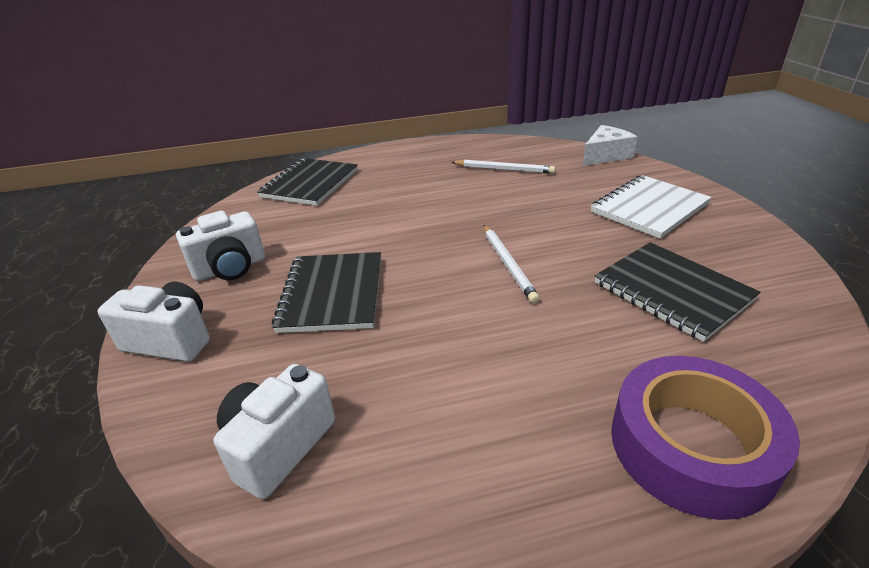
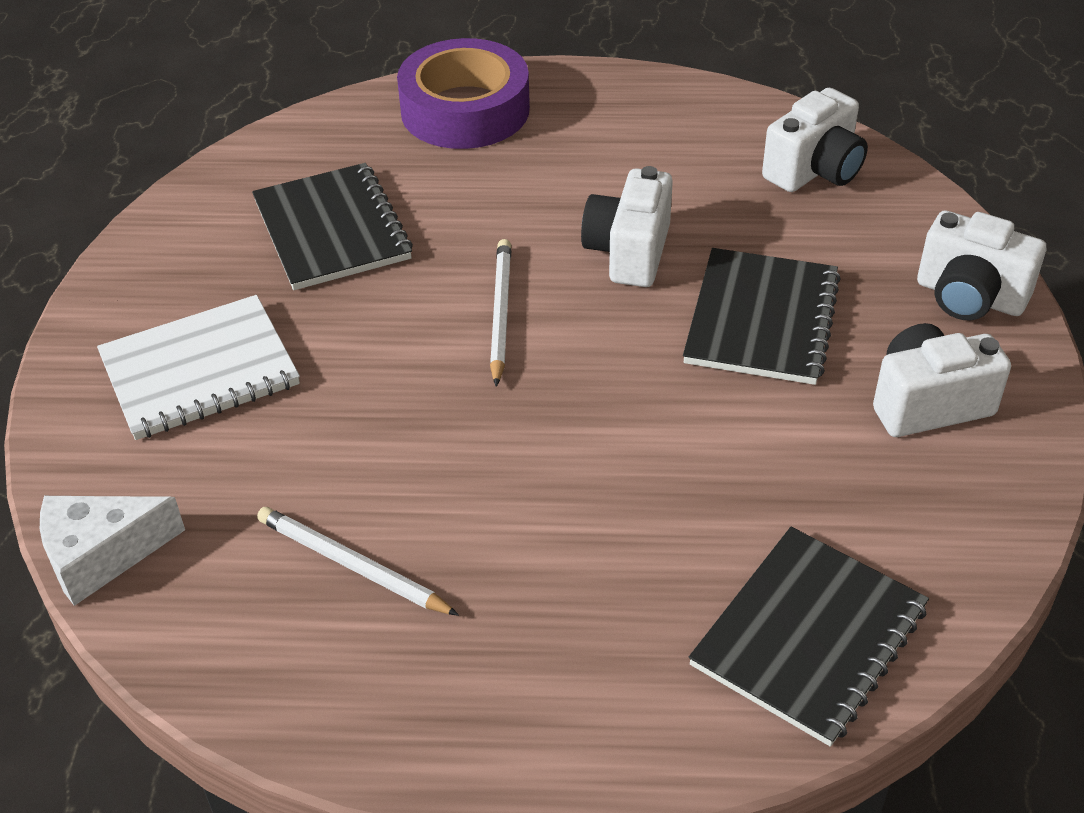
camera: 165 degrees left, 10 degrees up
none -> white camera [581,166,673,287]

